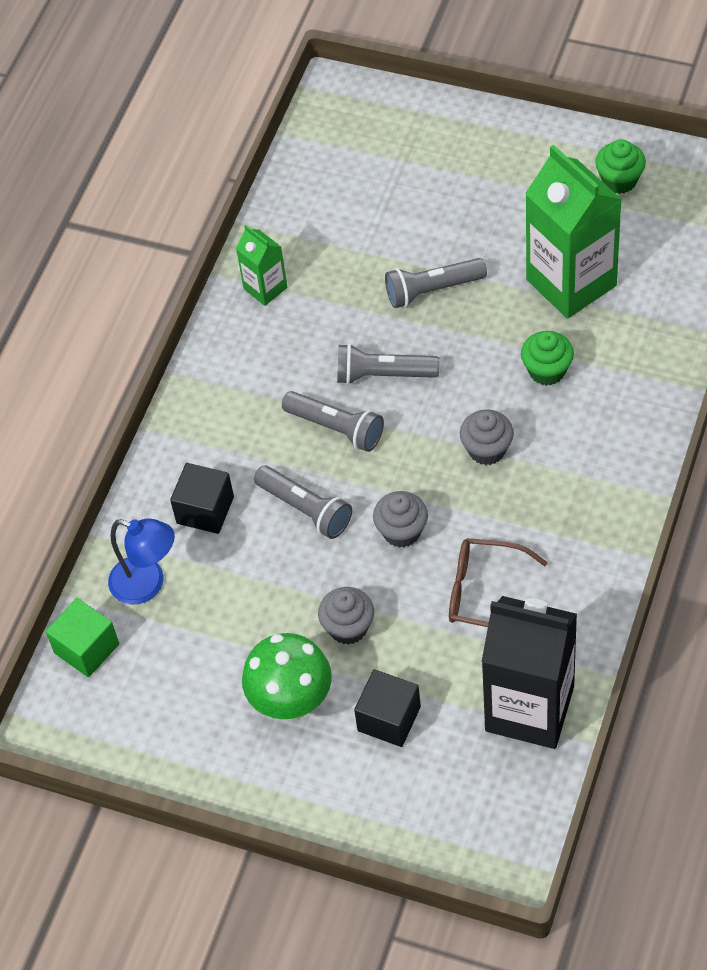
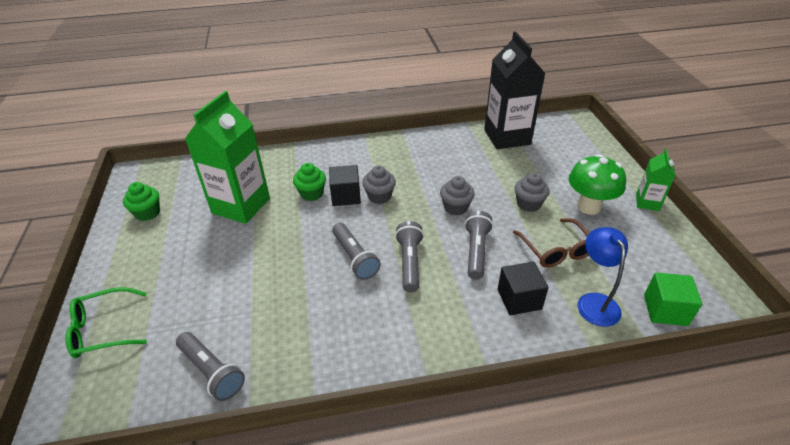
camera: 125 degrees left, 15 degrees down
green carton [236,225,287,306] -> green carton moved to [636,149,675,211]
black cube [354,669,421,747] -> black cube moved to [329,165,361,206]
grey flashlight [385,258,487,308] -> grey flashlight moved to [176,332,245,401]
brown glasses [449,538,548,627] -> brown glasses moved to [513,218,589,268]
none -> green glasses [65,287,147,358]

